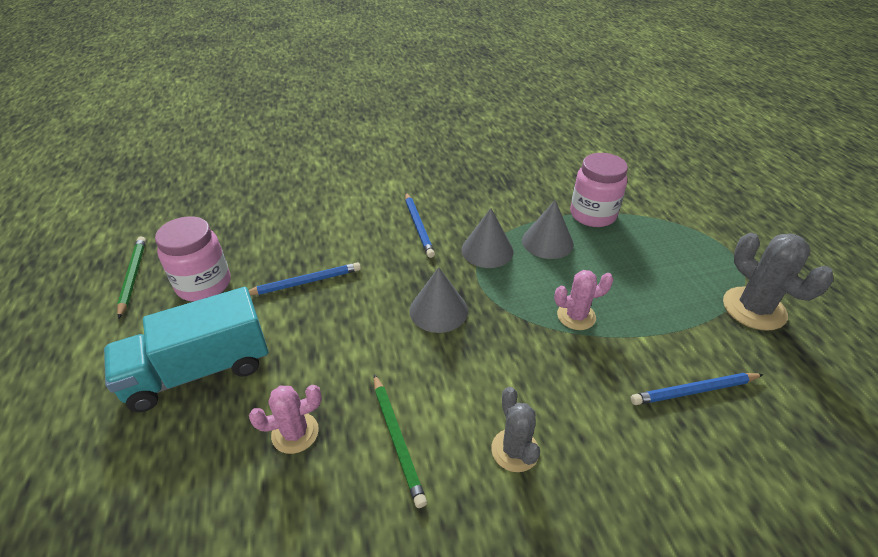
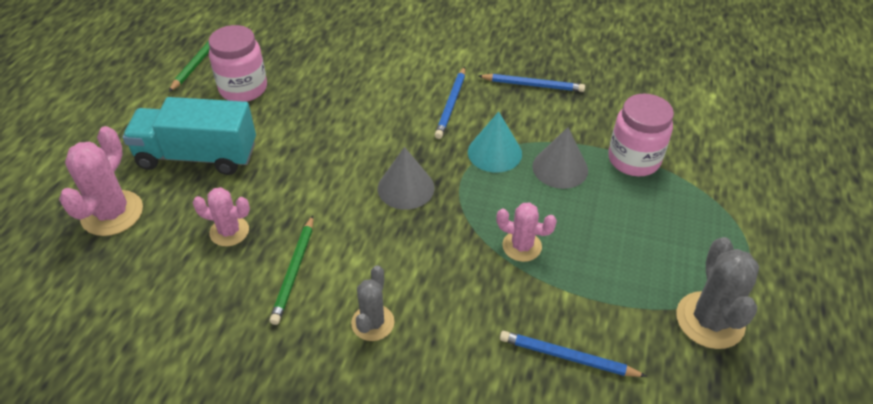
camera: 30 degrees right, 5 degrees up
blue pencil [249,262,361,295] -> blue pencil moved to [479,74,585,92]
grey cone [461,208,514,268] -> turquoise cone [468,112,522,173]
none -> pink cactus [59,126,143,236]

